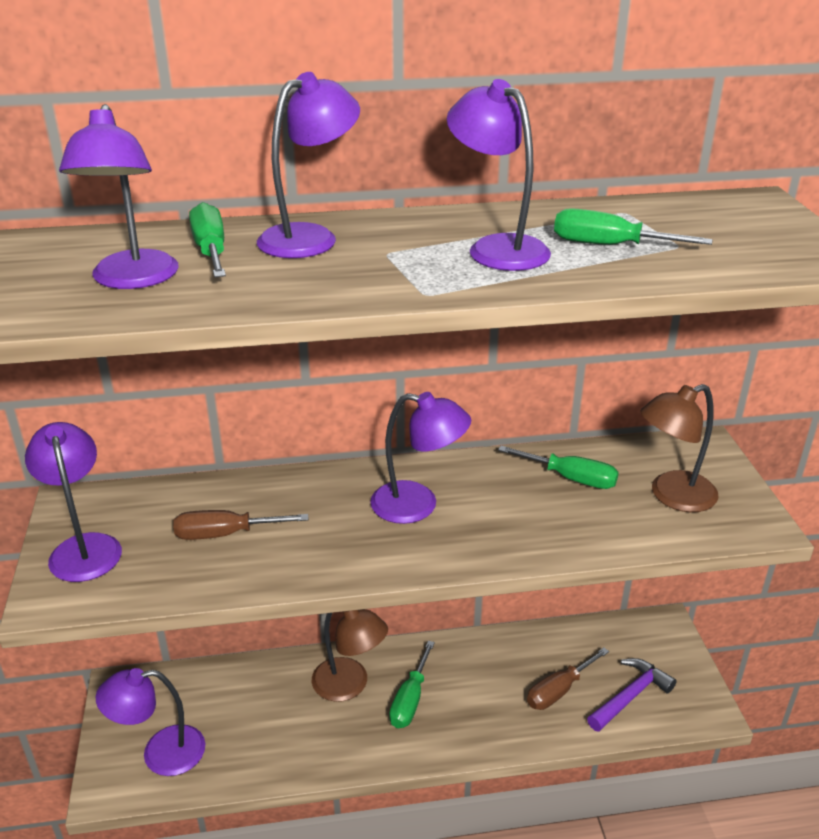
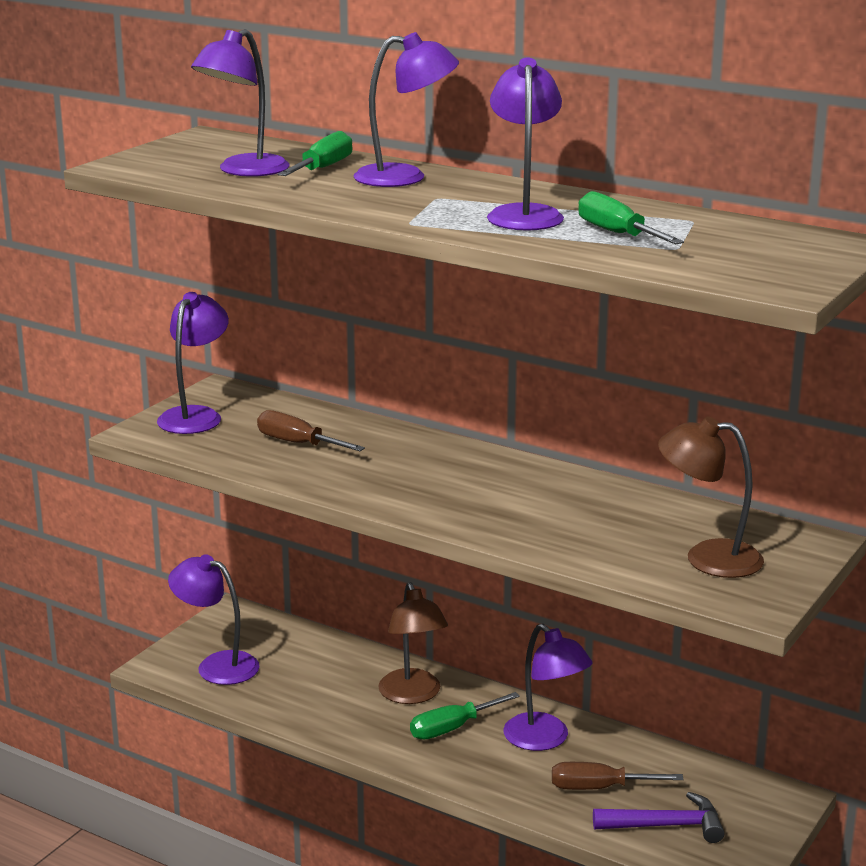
camera: 40 degrees right, 10 degrees down
purple lamp [370,392,471,524] -> purple lamp moved to [503,624,593,751]
green screwdriver [498,446,619,489] -> none

